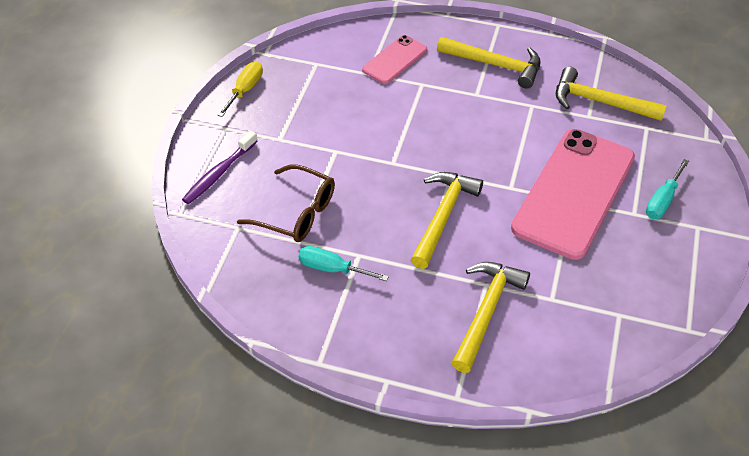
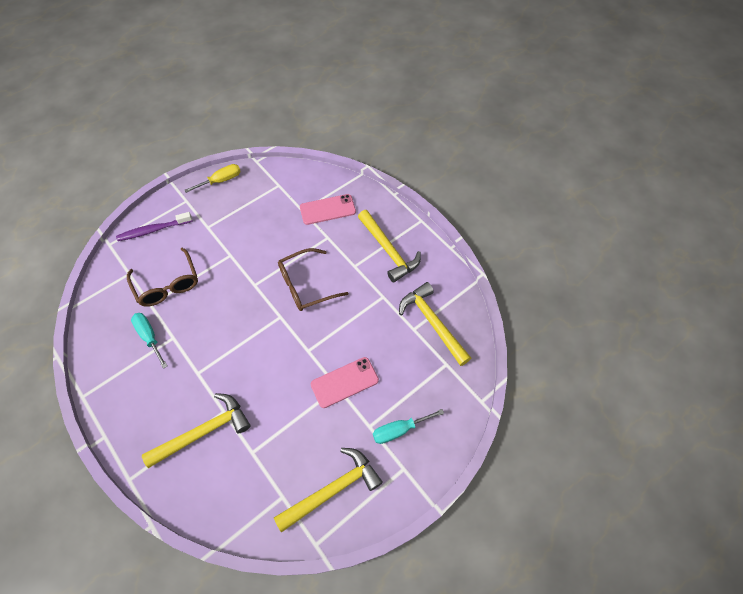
camera: 35 degrees right, 10 degrees up
yellow hammer [411,172,483,269] -> yellow hammer moved to [274,448,383,533]
pink phone [511,129,635,260] -> pink phone [311,357,379,408], size x0.49
none -> brown glasses [278,248,348,311]

